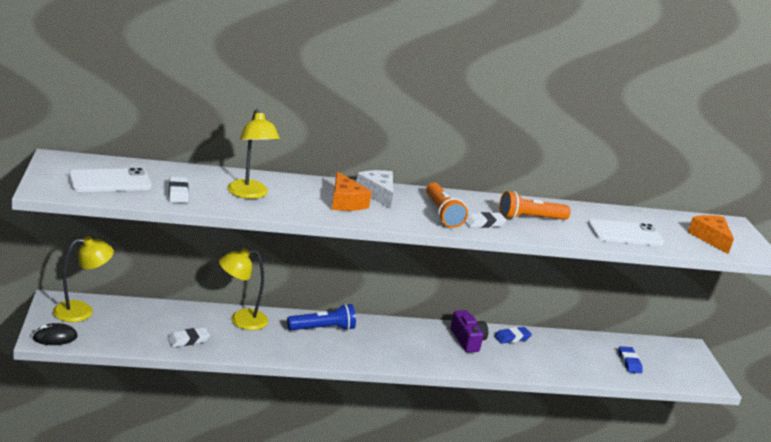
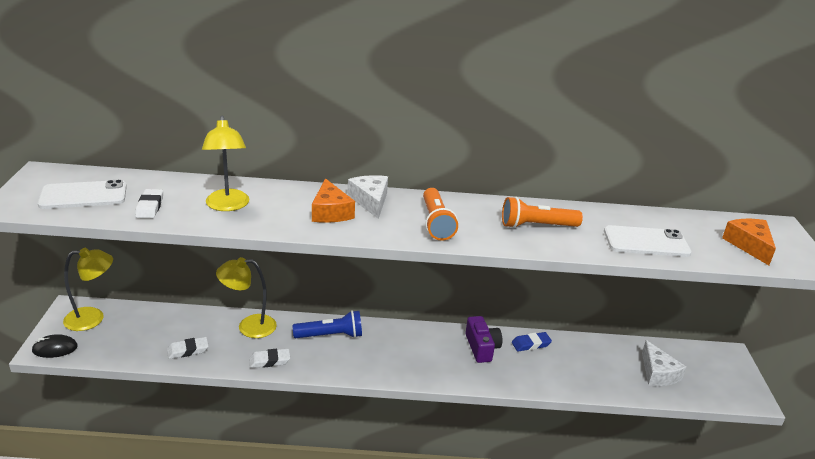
camera: 10 degrees right, 5 degrees up
white eraser [465,212,507,228] -> white eraser moved to [249,349,290,368]
blue eraser [619,346,642,373] -> white cheese [642,340,686,386]

